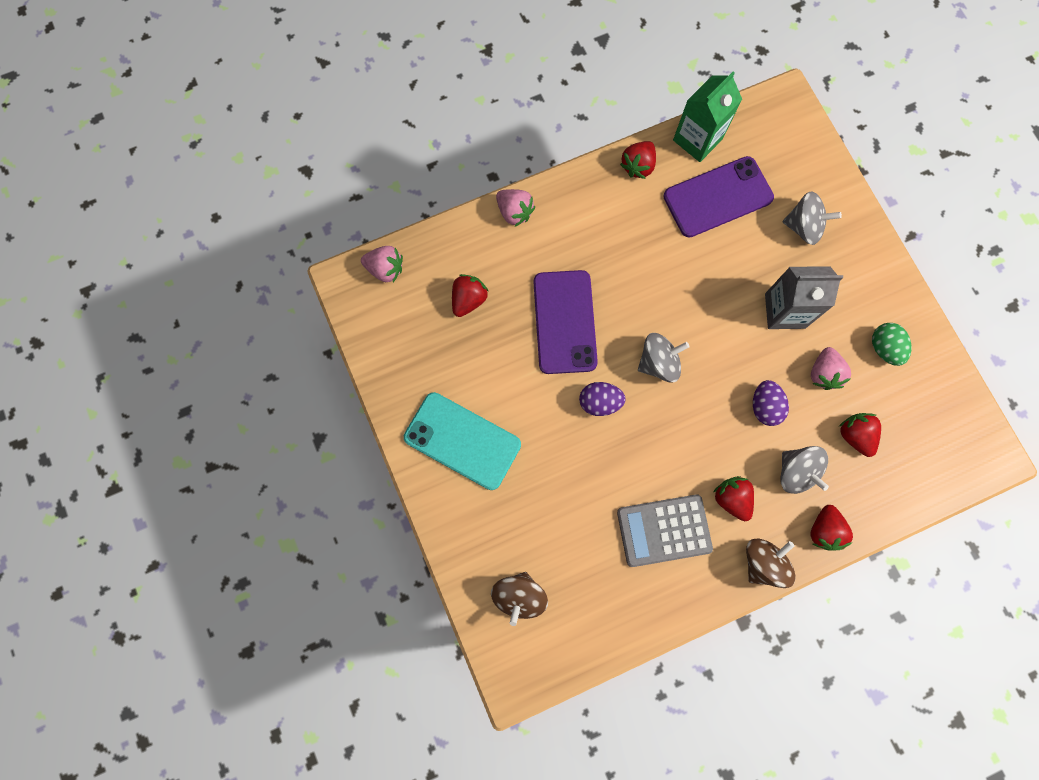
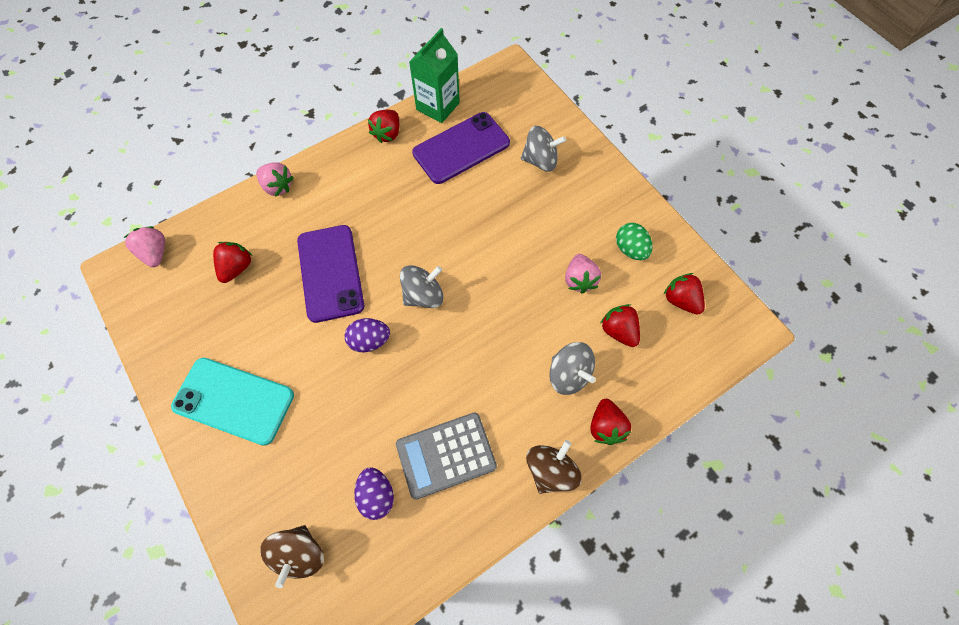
camera: 10 degrees left, 10 degrees down
pink strawberry [361,246,403,282] -> pink strawberry turned 120 degrees counterclockwise [124,226,165,267]
red strawberry [714,476,754,521] -> red strawberry moved to [663,273,705,314]
purple egg [753,380,789,426] -> purple egg moved to [354,467,394,520]
grey carton [765,266,843,329] -> none

